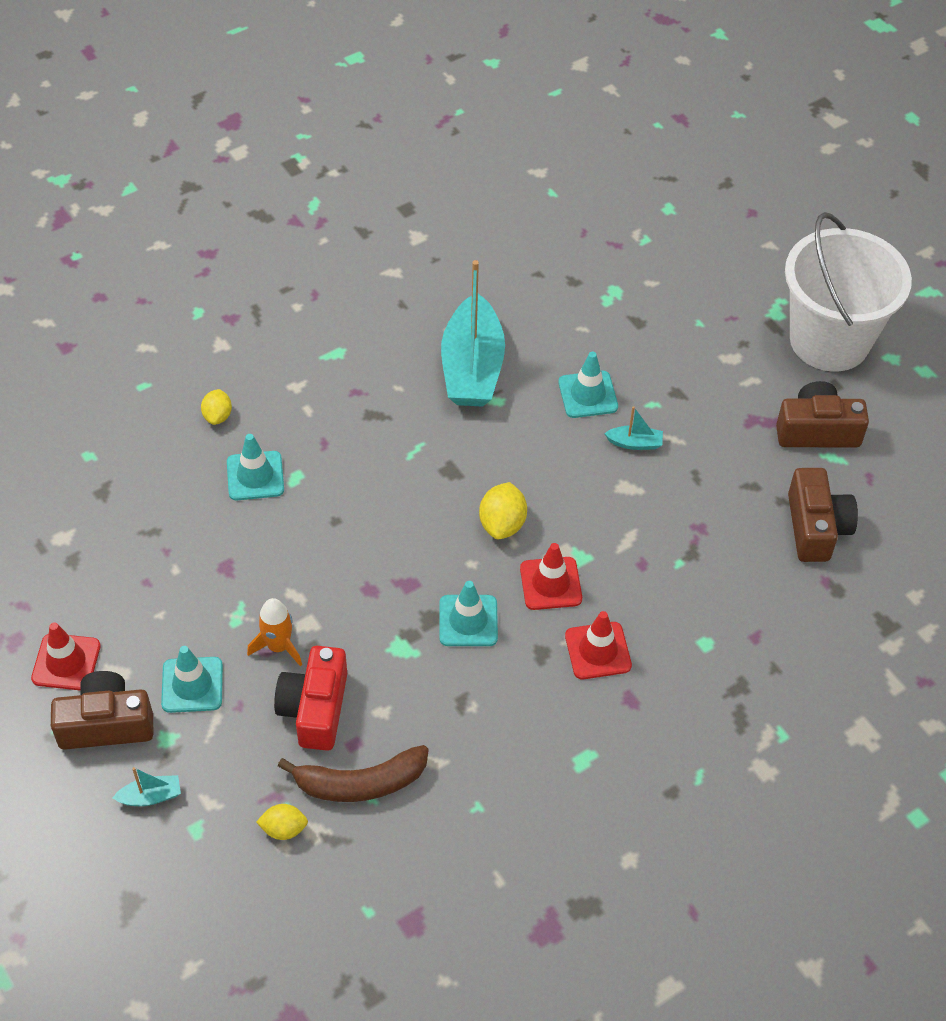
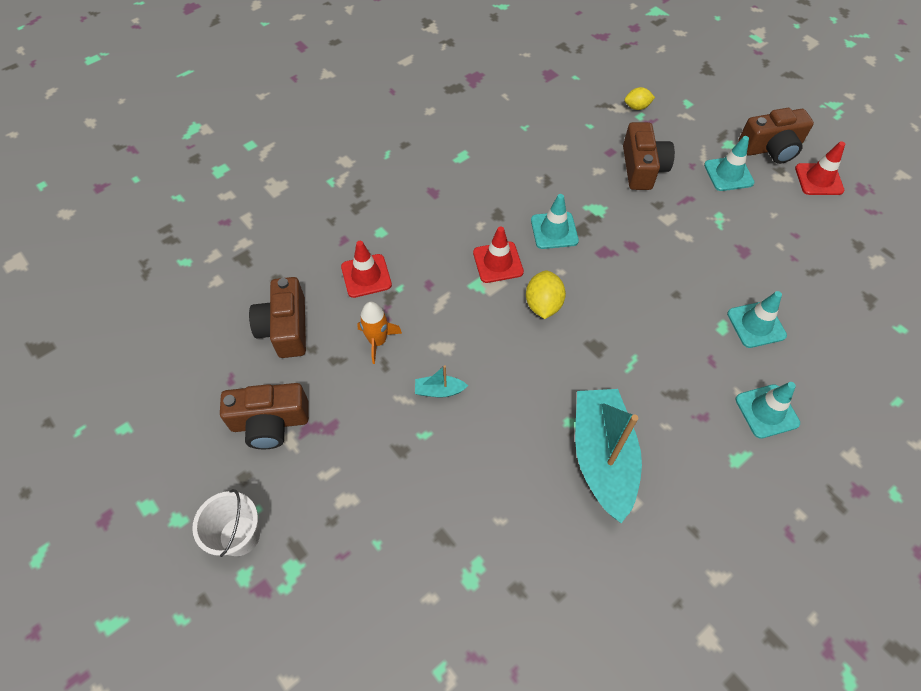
camera: 175 degrees right, 5 degrees up
turquoise boat [113,767,181,806] -> none
yellow lemon [201,389,232,425] -> none
orange rocket [247,598,302,666] -> orange rocket moved to [357,302,402,364]
red camera [274,646,347,751] -> brown camera [623,122,675,190]
brown banana [278,745,429,802] -> none
turquoise traffic cone [558,352,618,418] -> turquoise traffic cone moved to [735,382,800,439]
red traffic cone [565,611,632,679] -> red traffic cone moved to [341,241,392,298]
white bucket [785,212,912,372] -> white bucket [192,489,260,557], size x0.47

